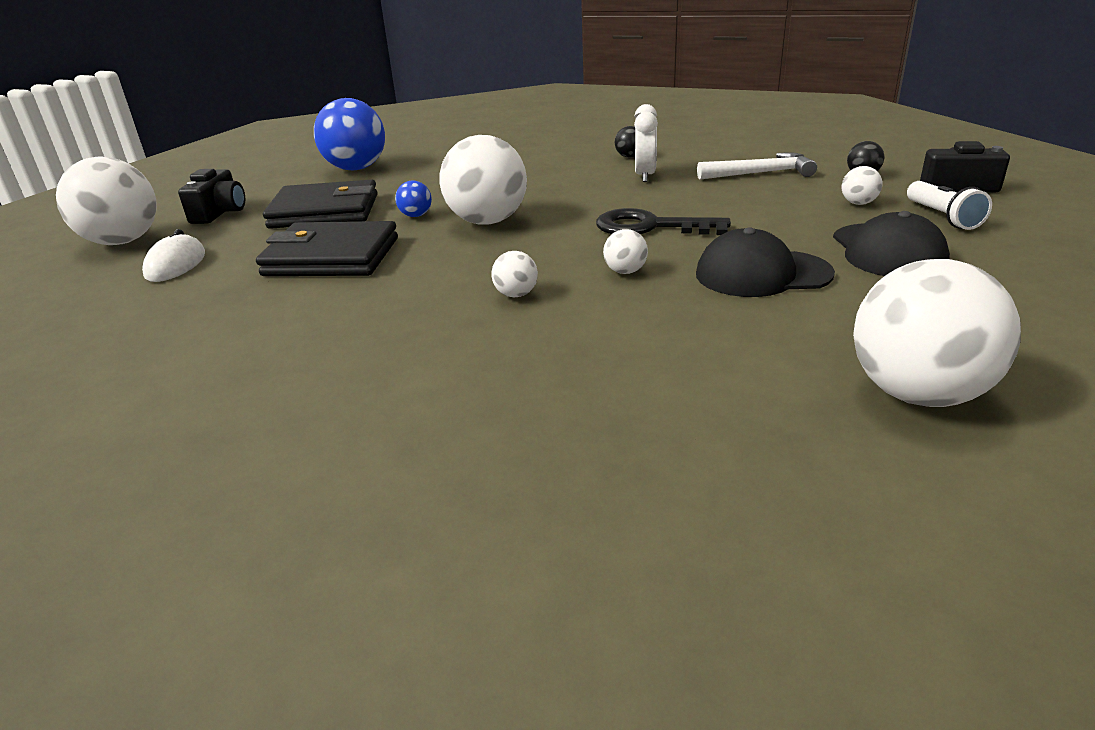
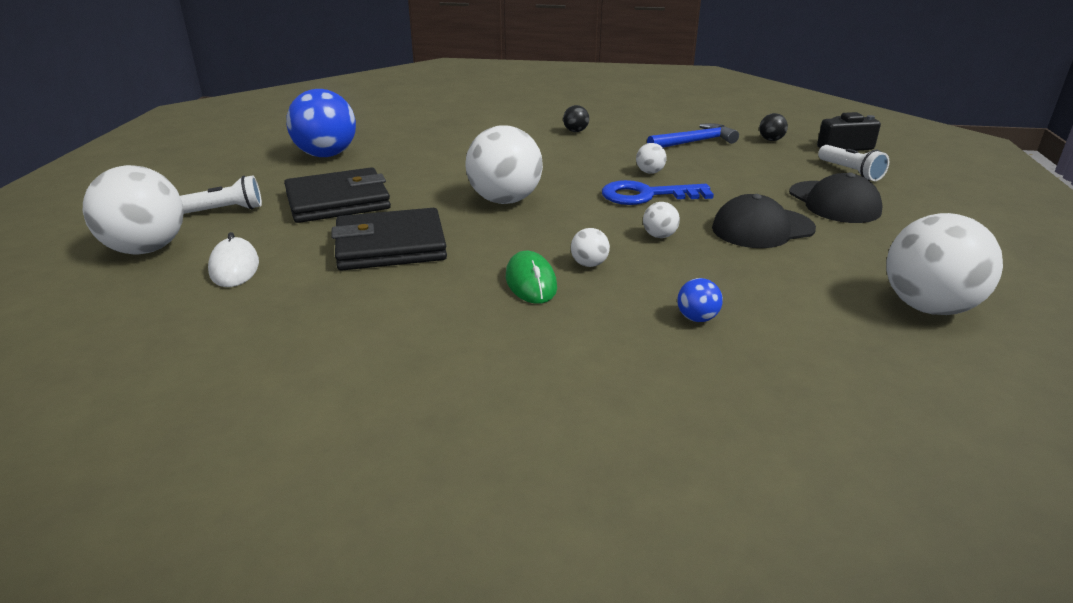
camera: 20 degrees left, 0 degrees up
black camera [178,169,245,224] -> white flashlight [180,176,262,214]
blue ball [395,181,432,217] -> blue ball moved to [677,278,723,322]
black key [596,208,731,235] -> blue key [602,180,714,205]
white clock [634,104,658,182] -> none
white hammer [697,153,817,180] -> blue hammer [647,123,739,148]
white ball [842,166,883,205] -> white ball moved to [636,143,667,174]
none -> green mouse [506,251,557,304]

